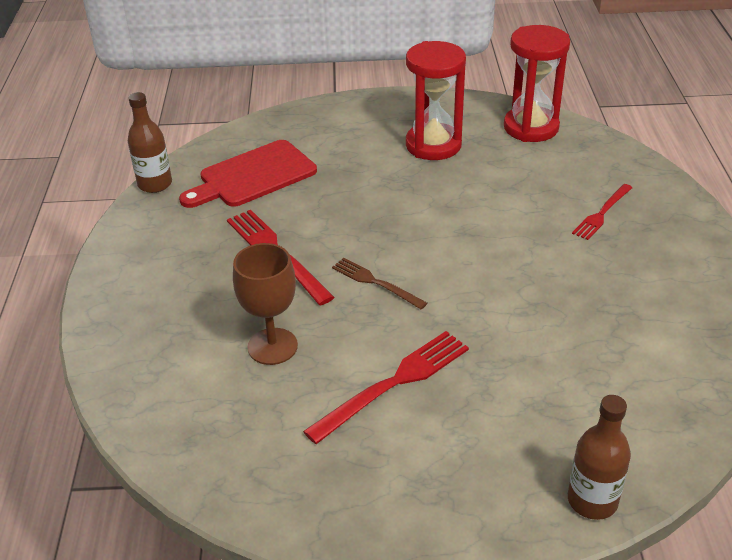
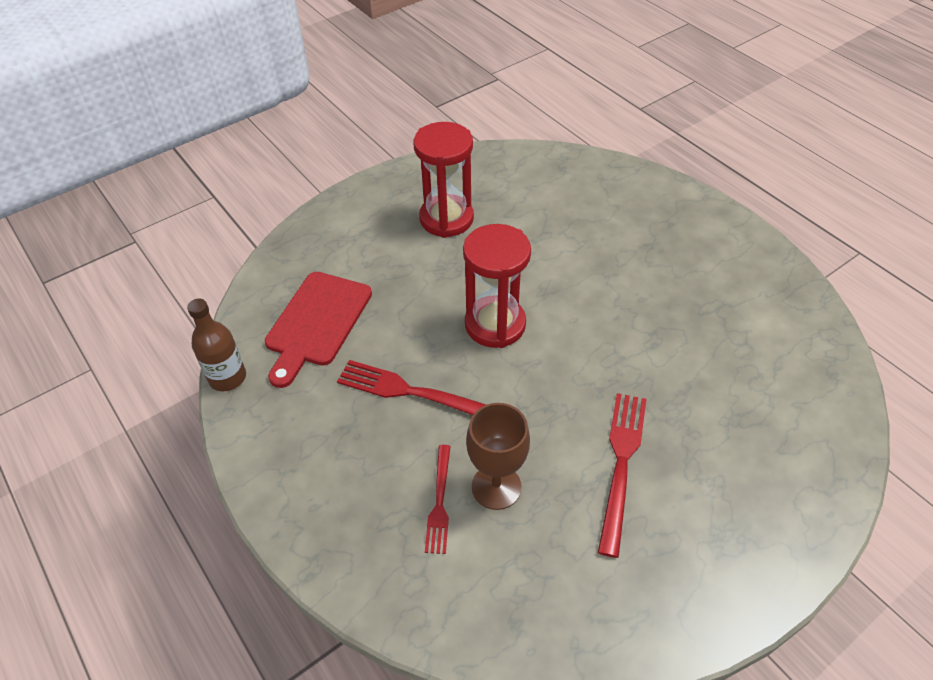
camera: 35 degrees left, 10 degrees up
brown fork [332,258,427,309] -> none
red hourglass [504,25,570,142] -> red hourglass moved to [463,224,531,348]
brown bottle [568,395,631,520] -> none
red fork [572,184,632,240] -> red fork moved to [425,445,451,554]

